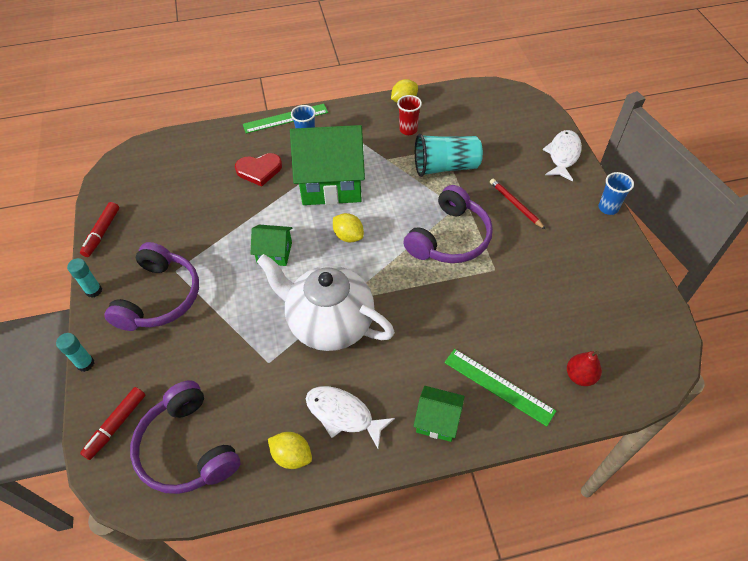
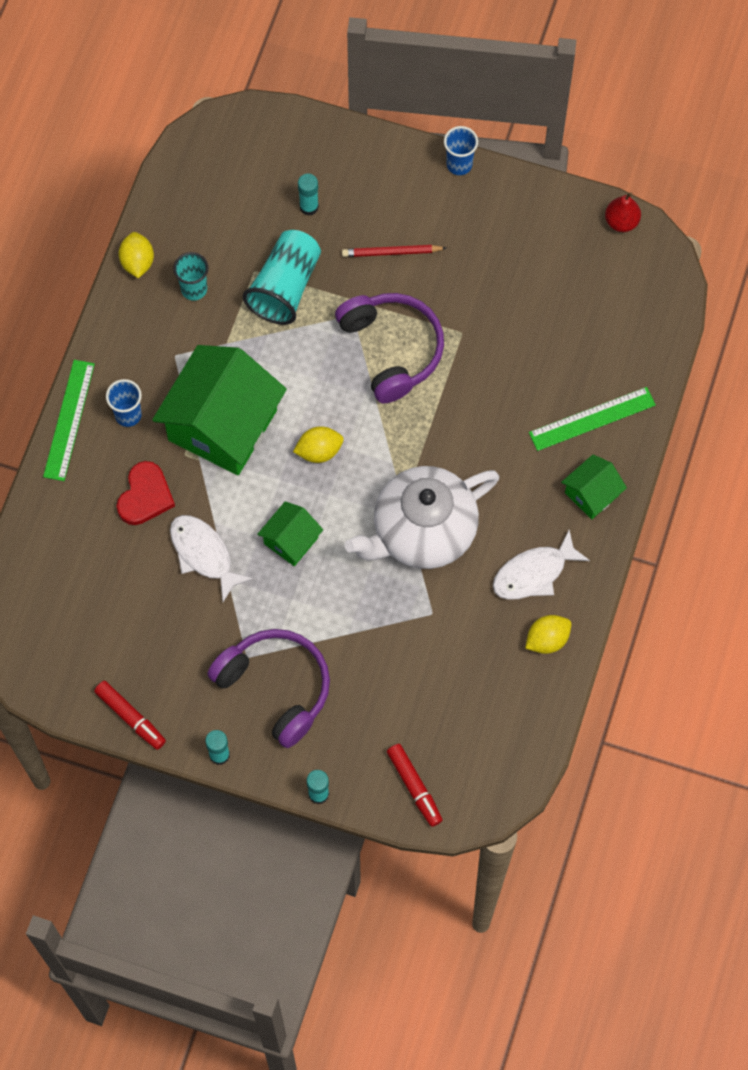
camera: 60 degrees left, 15 degrees up
purple headphones [130,380,241,494] -> none
red cup [397,95,422,135] -> turquoise cup [173,252,208,301]
white fish [543,130,582,181] -> white fish moved to [170,515,253,602]
red pear [567,351,602,386] -> red pear moved to [605,192,641,232]
none -> turquoise glue stick [298,174,319,216]

